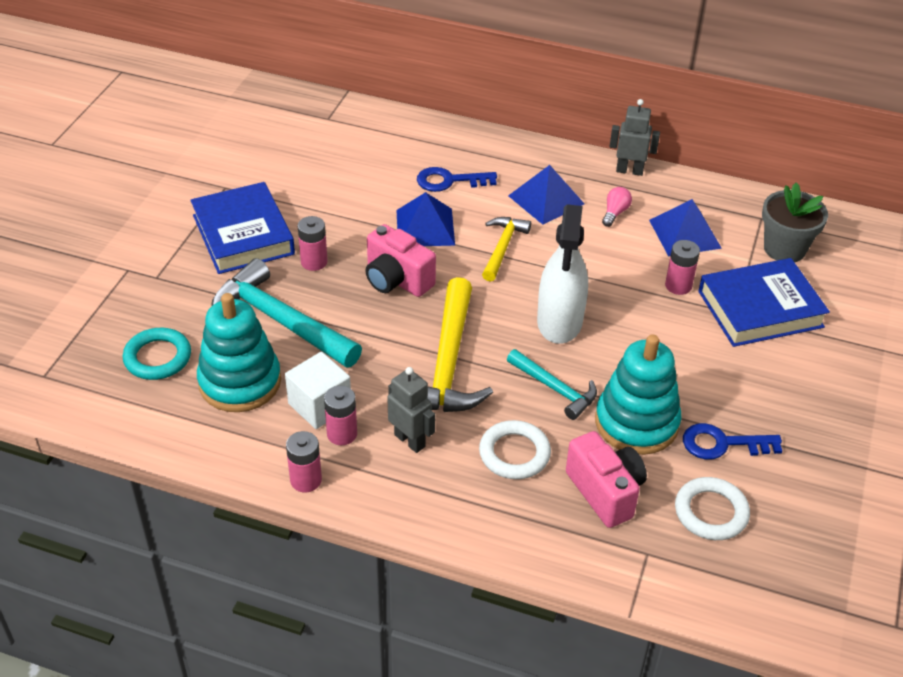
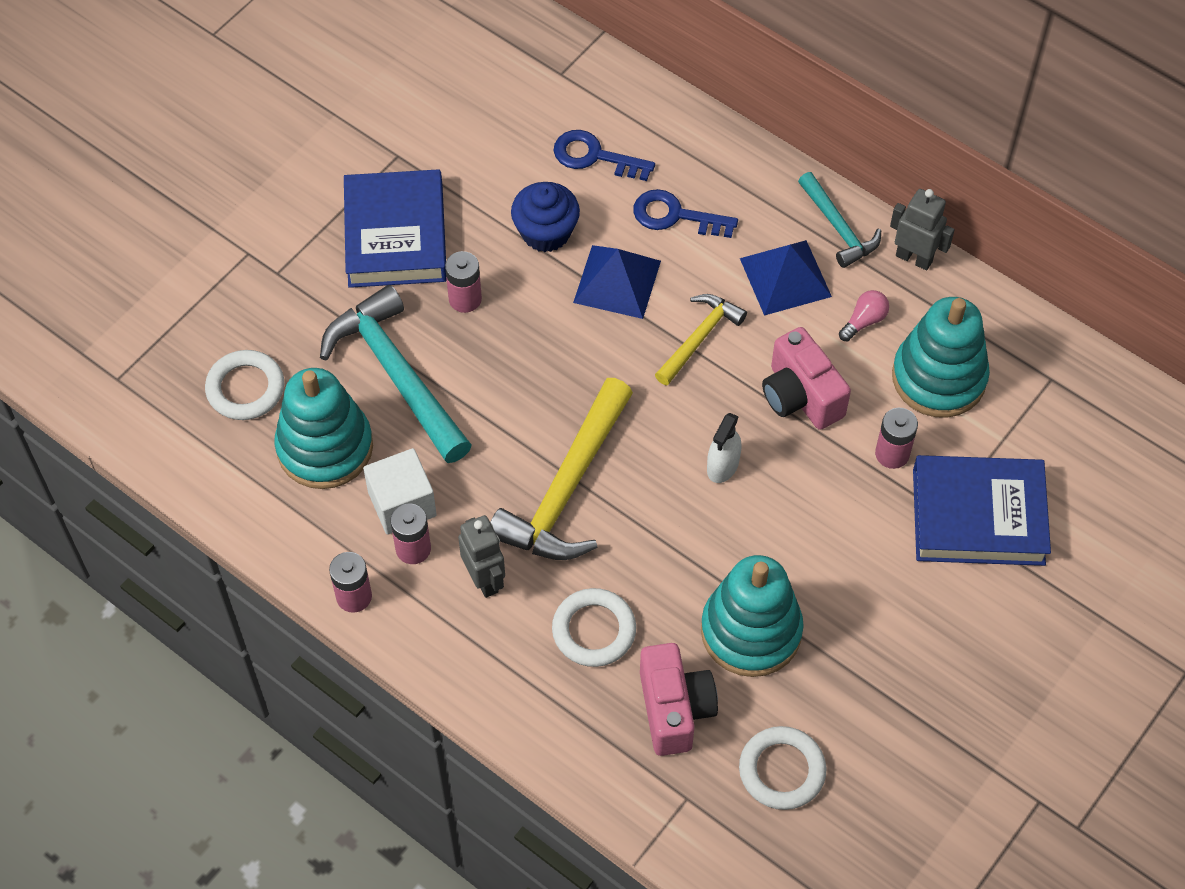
camera: 20 degrees right, 15 degrees up
turquoise ring [123,328,191,380] -> white ring [205,350,284,420]
pink camera [366,224,436,297] -> pink camera moved to [762,327,851,430]
turquoise hammer [507,349,597,420] -> turquoise hammer moved to [798,172,881,268]
white spray bottle [537,204,588,344] -> white spray bottle [707,413,741,483], size x0.51
blue pyramid [649,199,722,257] -> turquoise stacking toy [892,297,990,418]
blue key [683,423,782,460] -> blue key moved to [553,130,655,181]
grey flower pot [762,182,828,262] -> none
none -> blue cupcake [511,182,580,252]

